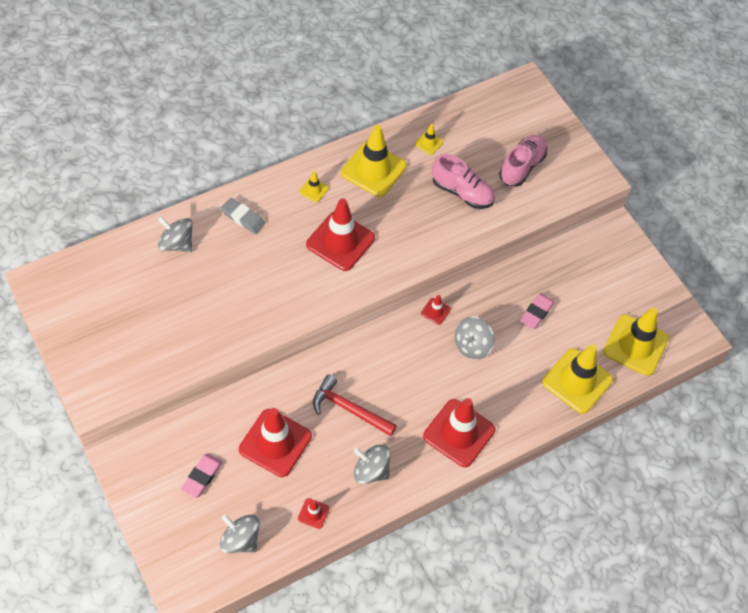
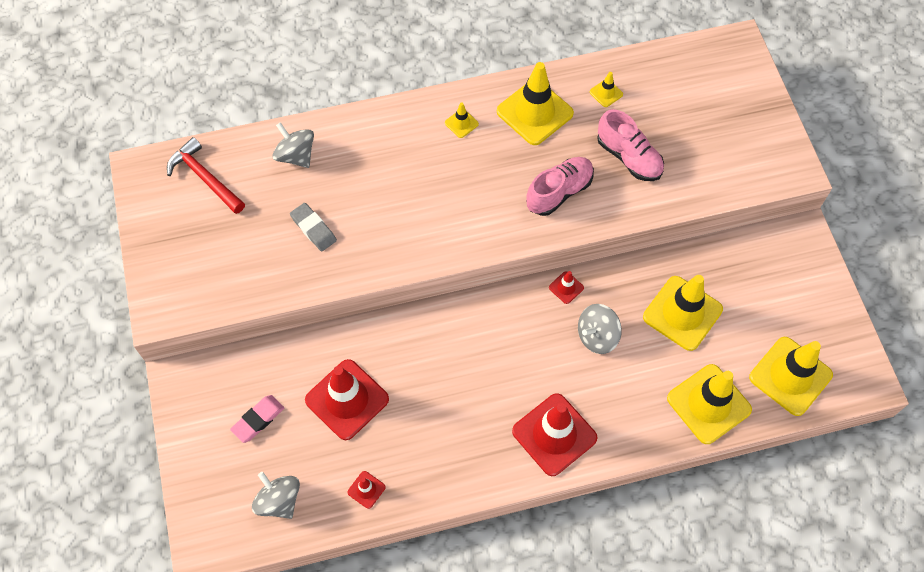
camera: 20 degrees right, 5 degrees up
grey eraser [221,198,265,234] -> grey eraser moved to [290,203,337,252]
red traffic cone [306,198,375,271] -> none
red hammer [313,374,397,436] -> red hammer moved to [167,137,245,214]
grey spinning top [354,444,390,484] -> none
pink shoe [499,135,547,187] -> pink shoe moved to [526,157,594,216]
pink eraser [520,293,555,329] -> yellow traffic cone [643,275,723,351]

